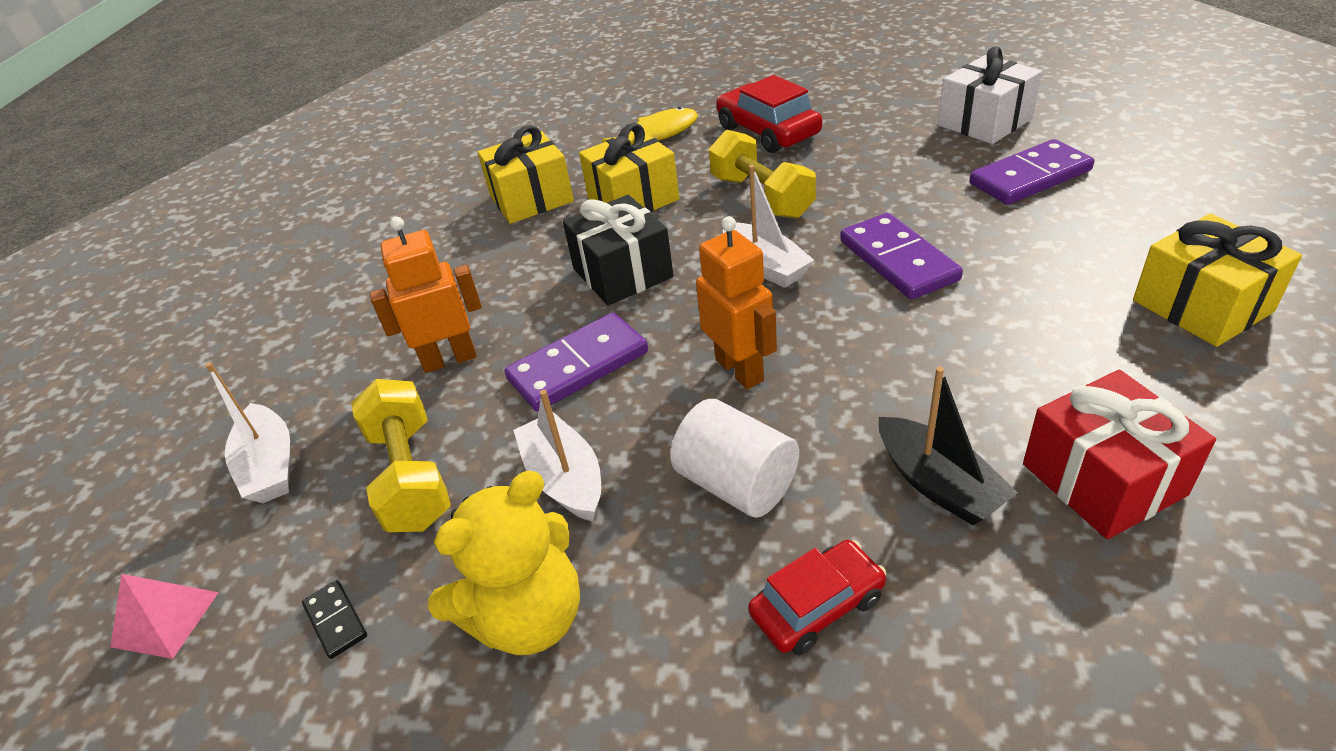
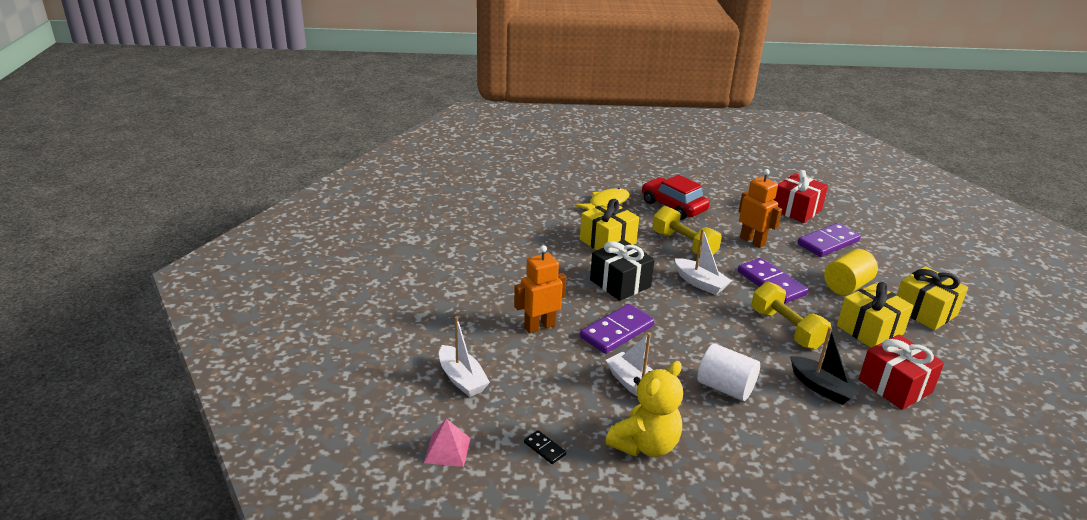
camera: 15 degrees left, 10 degrees down
yellow dumbbell [351,379,451,532] -> yellow dumbbell moved to [752,282,831,349]
yellow gift [478,125,574,224] -> yellow gift moved to [837,282,913,348]
orange robot [696,216,777,389] -> orange robot moved to [739,169,782,248]
red car [748,540,887,655] -> none
white gift [938,46,1042,144] -> red gift [773,170,828,223]
none -> yellow cylinder [824,249,878,295]

